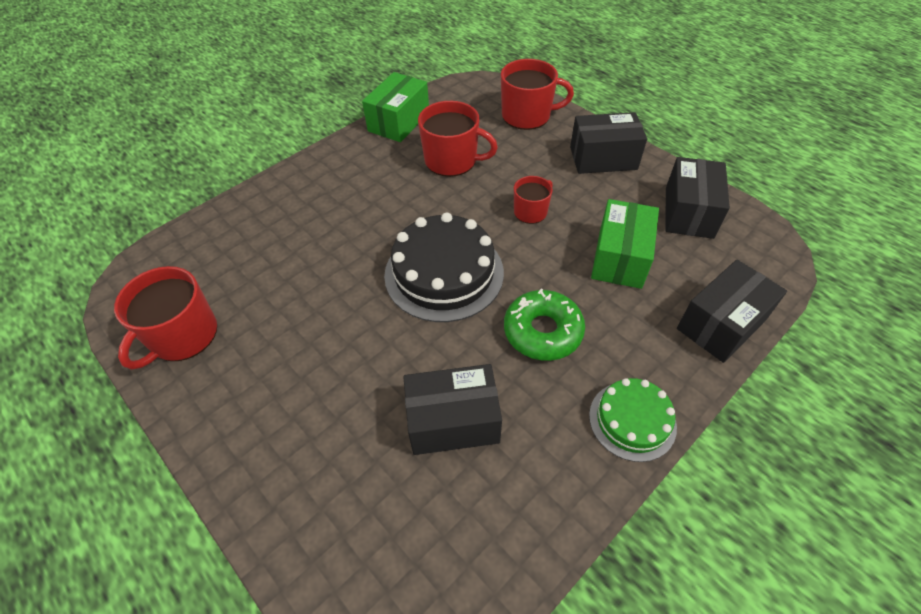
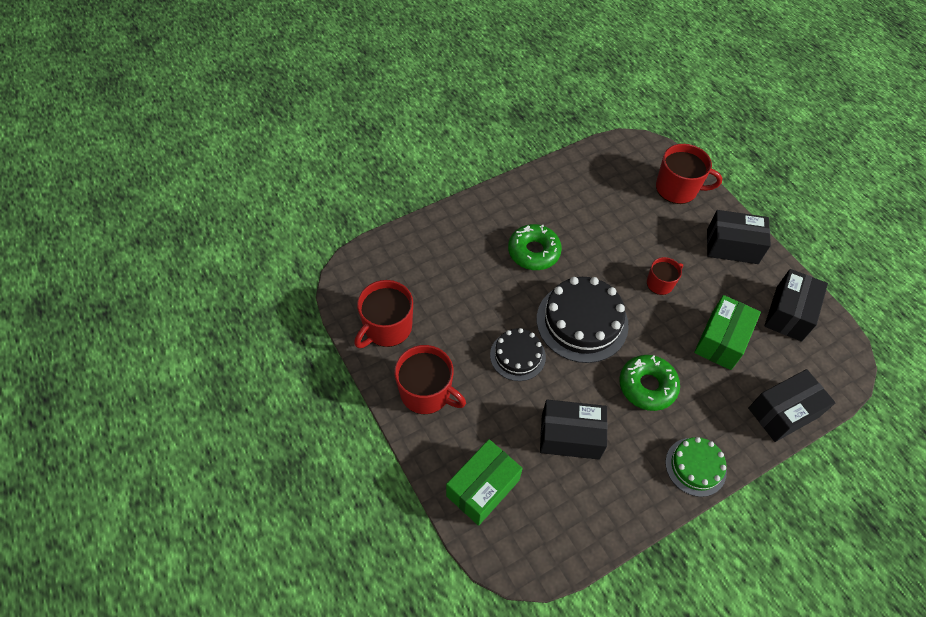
camera: 10 degrees right, 5 degrees up
green box [362,72,429,142] -> green box moved to [446,439,523,526]
red mug [418,101,498,177] -> red mug moved to [394,345,466,414]
none -> black cake [490,328,546,381]
none -> green donut [508,224,562,270]

